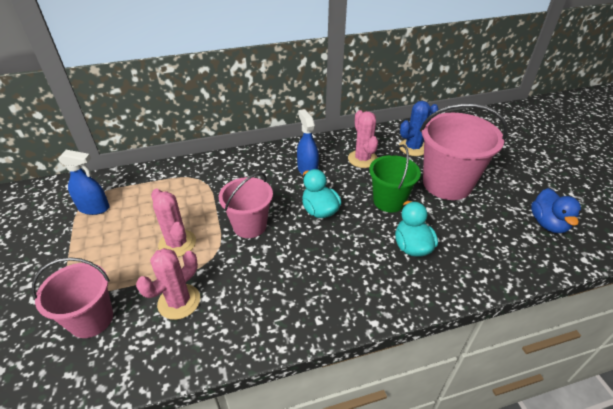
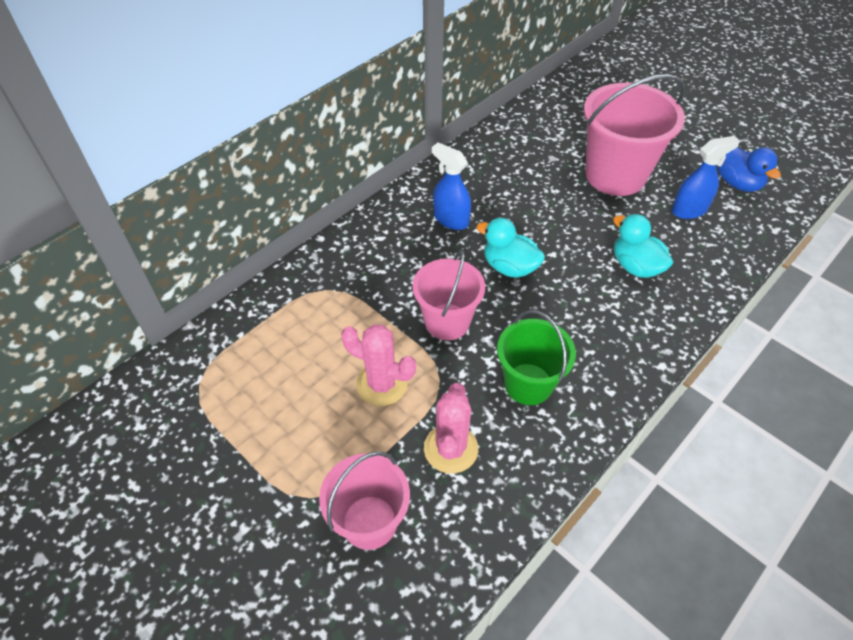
camera: 30 degrees left, 10 degrees up
blue spray bottle [58,150,110,215] -> blue spray bottle moved to [672,136,740,219]
pink cactus [348,110,378,168] -> none
green bucket [369,145,421,213] -> green bucket moved to [497,310,576,405]
blue cactus [399,101,439,156] -> none

